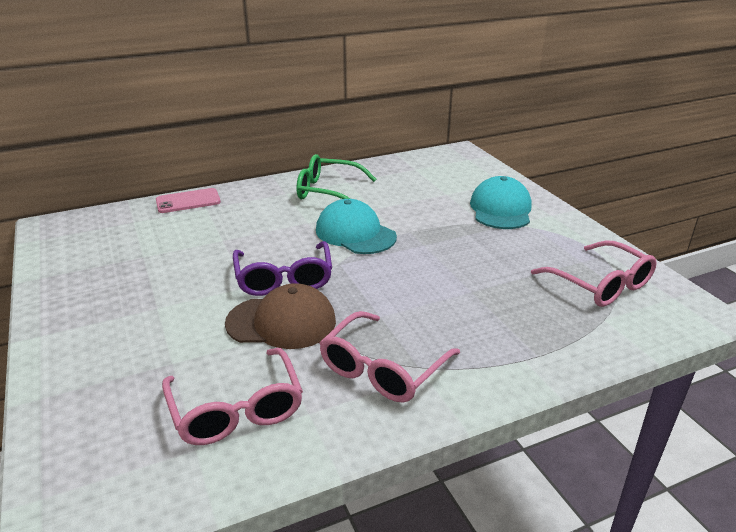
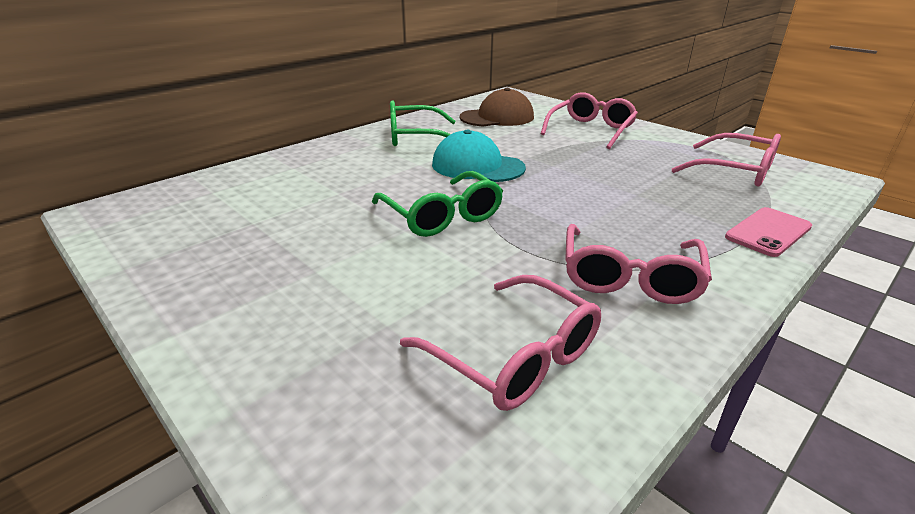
camera: 20 degrees left, 0 degrees up
pink phone [156,188,221,213] -> pink phone moved to [725,207,812,257]
brown cap [225,283,336,349] -> brown cap moved to [459,88,534,126]
purple glasses [233,241,332,296] -> green glasses [372,171,503,237]
turquoise cap [470,176,531,229] -> pink glasses [541,92,638,149]

